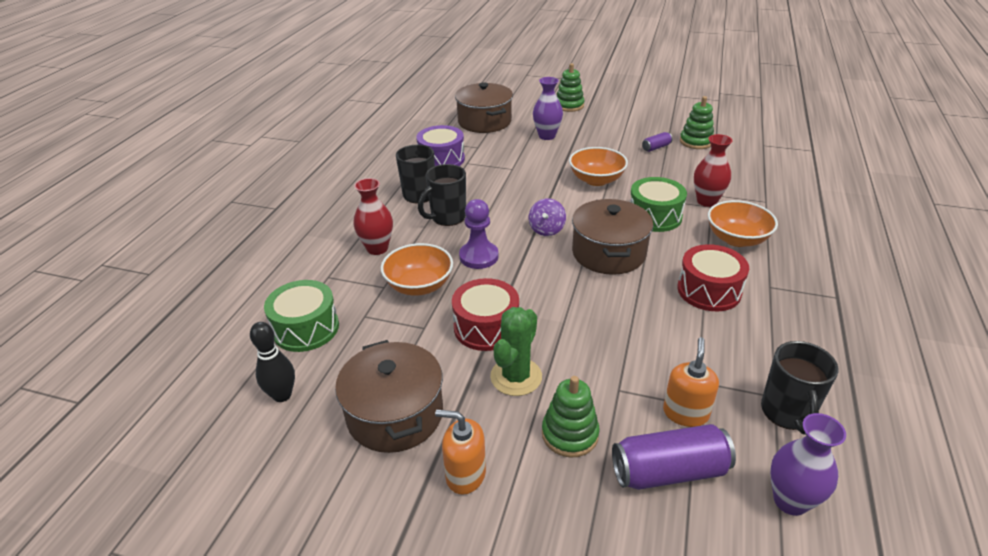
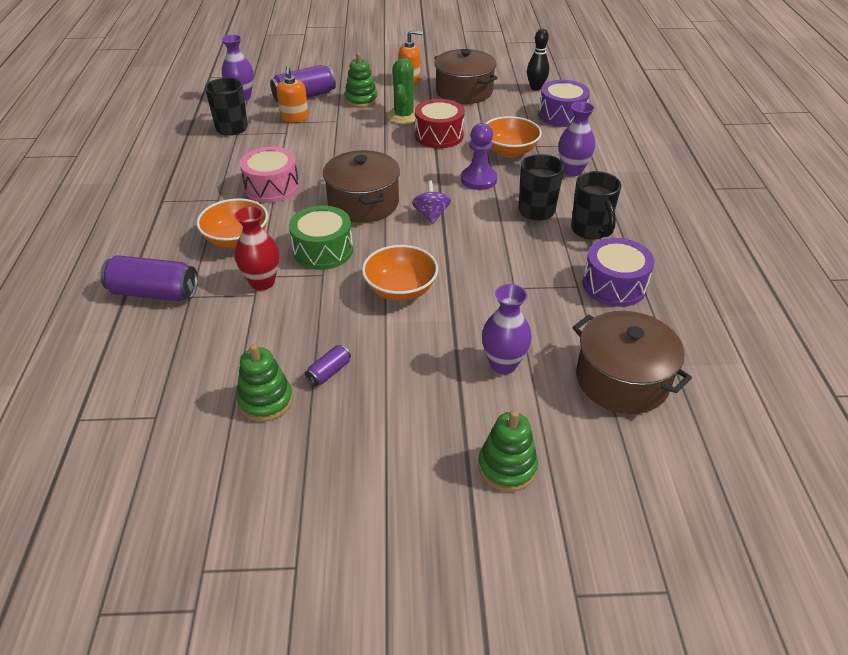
camera: 160 degrees right, 5 degrees up
green drum [264,280,339,352] -> purple drum [539,80,590,127]
red vase [353,178,393,255] -> purple vase [559,102,595,176]
red drum [677,244,749,311] -> pink drum [240,147,299,203]
none -> purple can [100,255,198,301]

